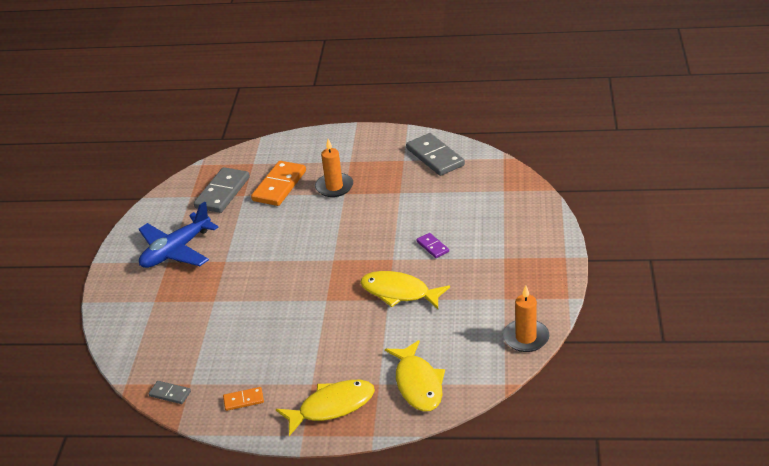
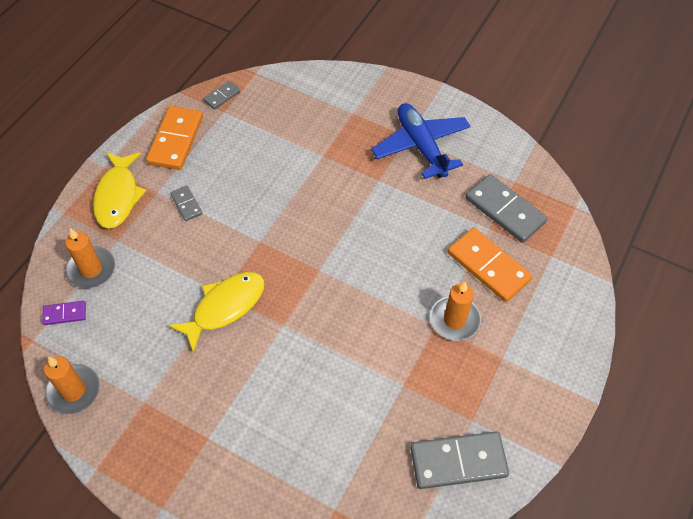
camera: 110 degrees right, 20 degrees up
orange domino [223,387,264,411] -> orange domino [146,106,203,170], size x2.00
yellow fish [385,340,445,412] -> orange candle [65,228,115,288]
purple domino [417,233,449,258] -> purple domino moved to [42,301,86,325]
none -> grey domino [170,185,202,221]

